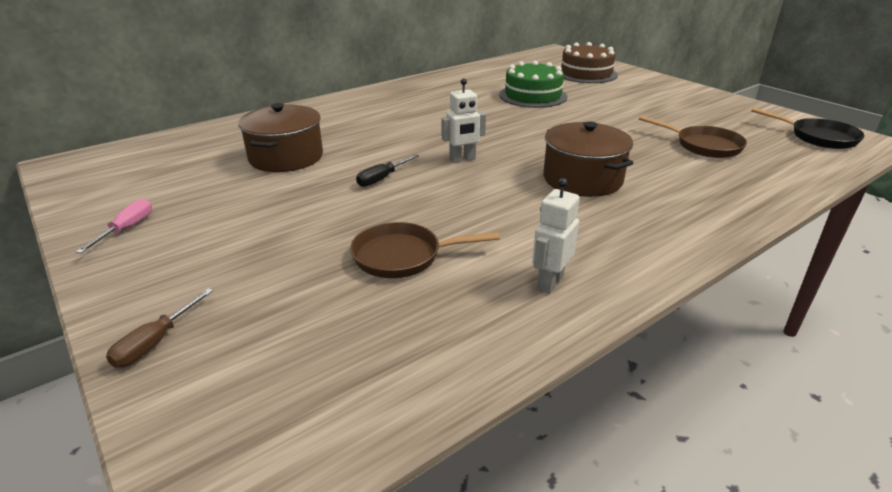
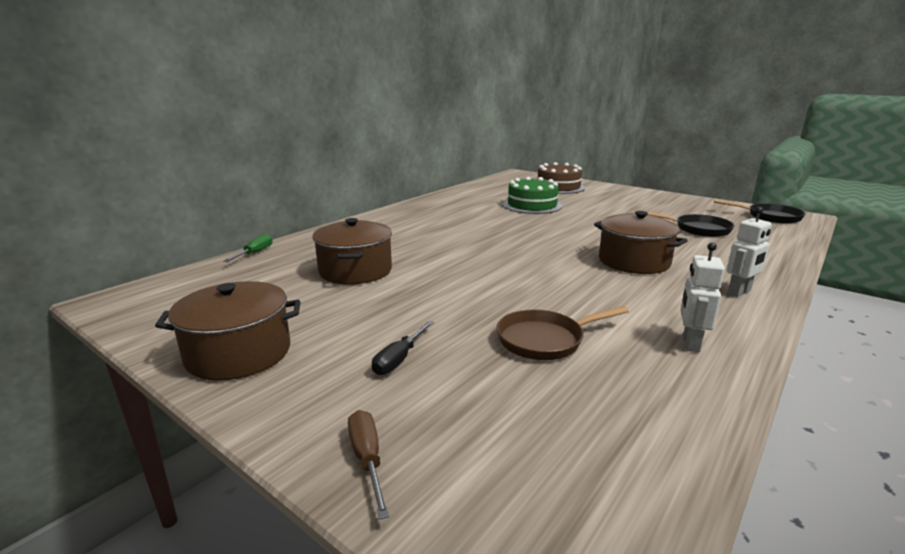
camera: 15 degrees left, 10 degrees down
pink screwdriver [76,199,152,253] -> brown pot [155,281,301,381]
brown screwdriver [106,288,213,368] -> brown screwdriver turned 150 degrees clockwise [348,410,390,520]
black screwdriver [356,154,419,187] -> black screwdriver moved to [372,321,434,375]
white robot [441,78,486,163] -> white robot moved to [726,207,772,297]
brown pan [639,116,747,158] -> black pan [645,211,734,237]
none -> green screwdriver [223,234,272,262]

